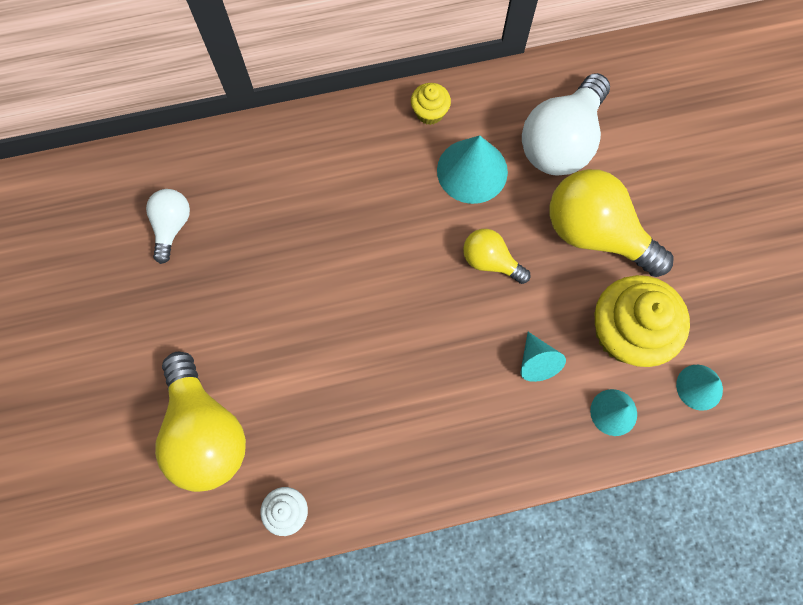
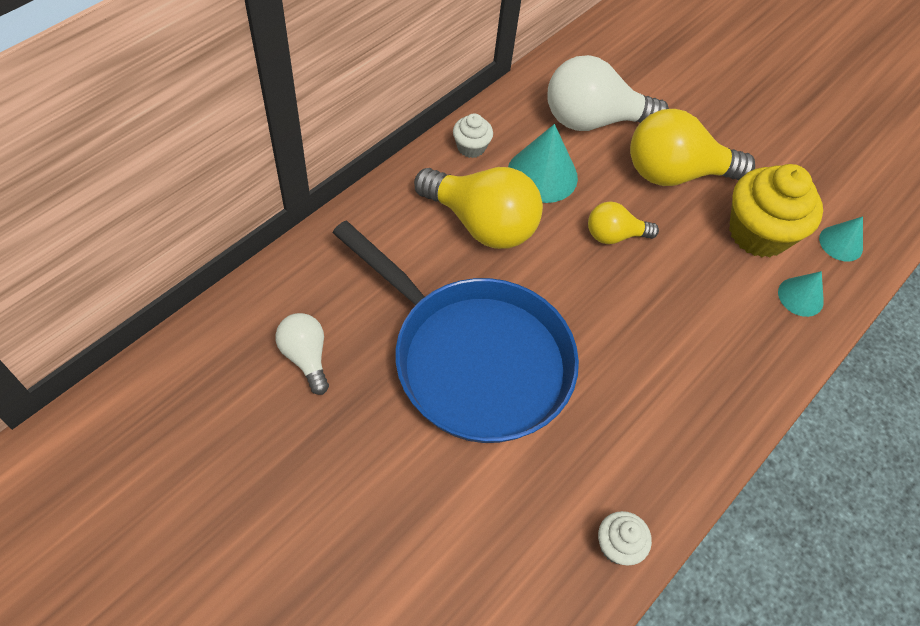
camera: 40 degrees left, 15 degrees down
yellow light bulb [155,352,246,492] -> yellow light bulb moved to [414,167,543,249]
yellow cupcake [411,83,451,125] -> white cupcake [453,113,493,158]
turquoise cone [521,332,566,382] -> none
white light bulb [522,73,610,176] -> white light bulb turned 90 degrees clockwise [548,55,669,131]
none -> blue pan [332,221,579,443]

